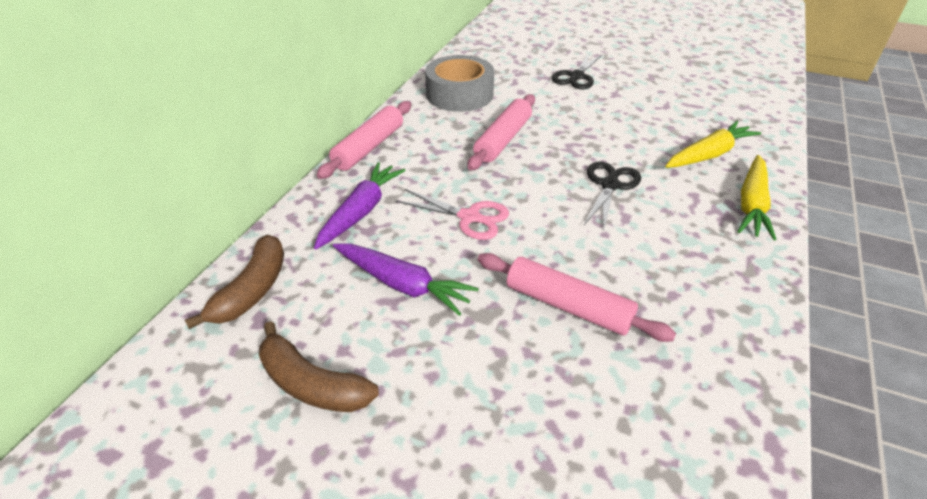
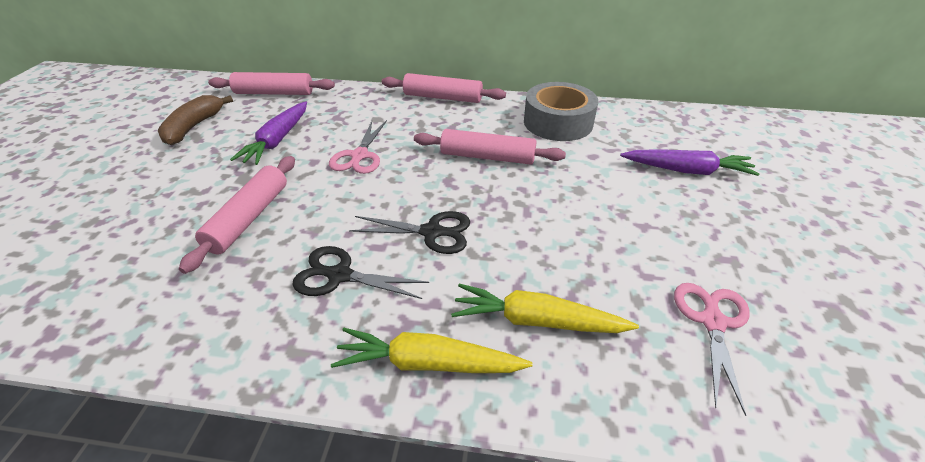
camera: 75 degrees right, 0 degrees up
brown banana [185,235,284,329] -> pink rolling pin [208,72,335,95]
purple carrot [314,162,406,250] -> purple carrot moved to [620,149,760,176]
black scissors [551,52,603,89] -> black scissors moved to [292,246,429,299]
yellow carrot [665,121,761,168] -> yellow carrot turned 150 degrees clockwise [451,284,639,333]
none -> pink scissors [674,283,750,416]

